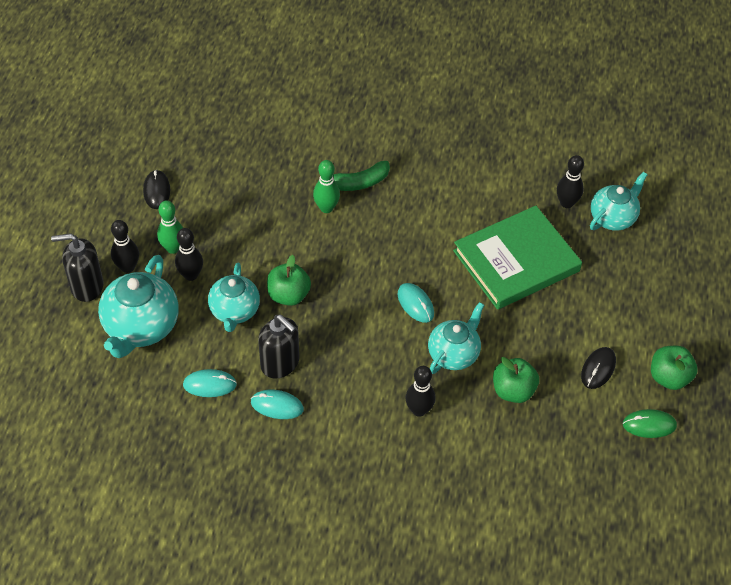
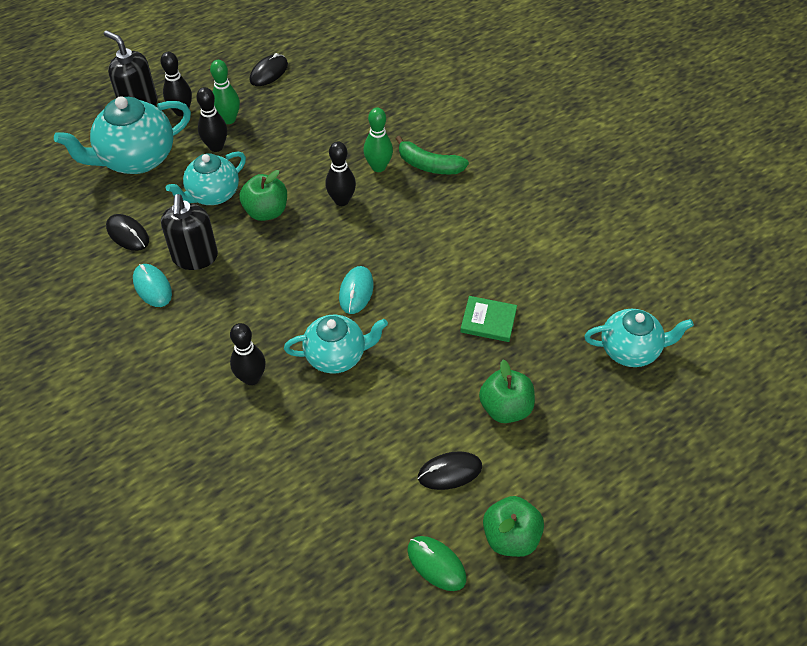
camera: 45 degrees right, 0 degrees up
turquoise mouse [183,369,237,397] -> black mouse [106,214,149,251]
green book [453,206,582,310] -> green book [460,296,517,342], size x0.42
green apple [493,357,539,403] -> green apple moved to [479,360,535,423]
black bowling pin [557,155,584,208] -> black bowling pin moved to [325,141,356,206]

